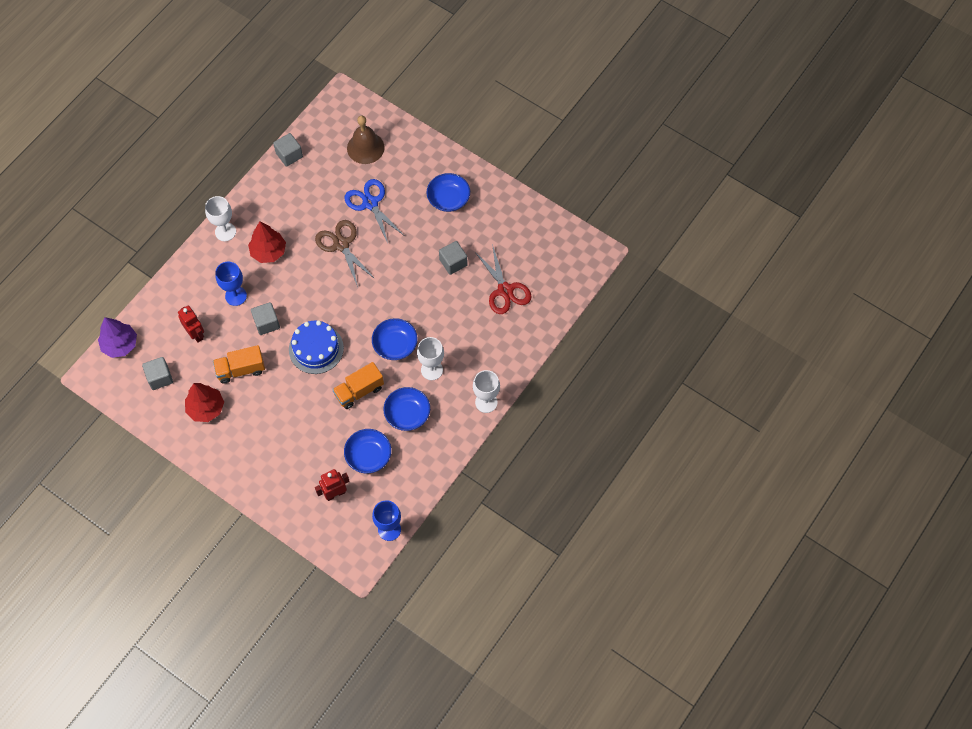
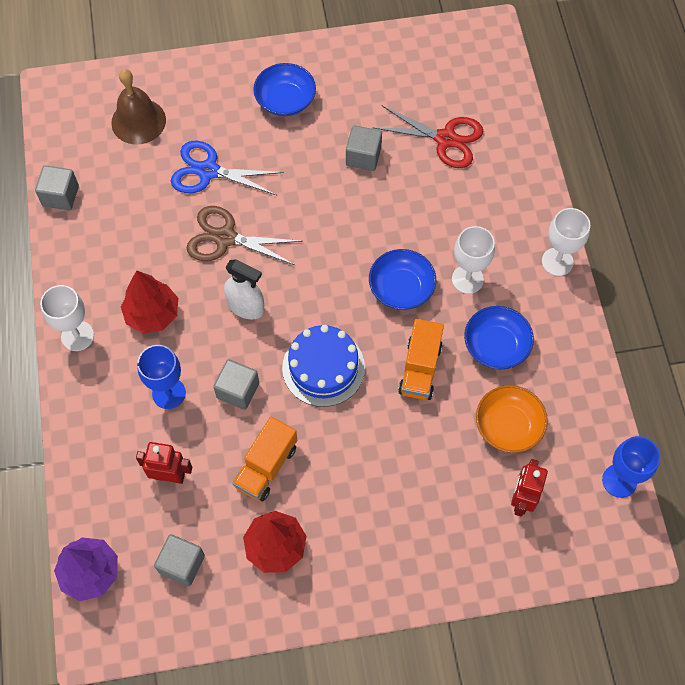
camera: 45 degrees left, 0 degrees up
blue bowl [344,429,391,473] -> orange bowl [476,385,548,453]
none -> white spray bottle [224,259,265,319]

